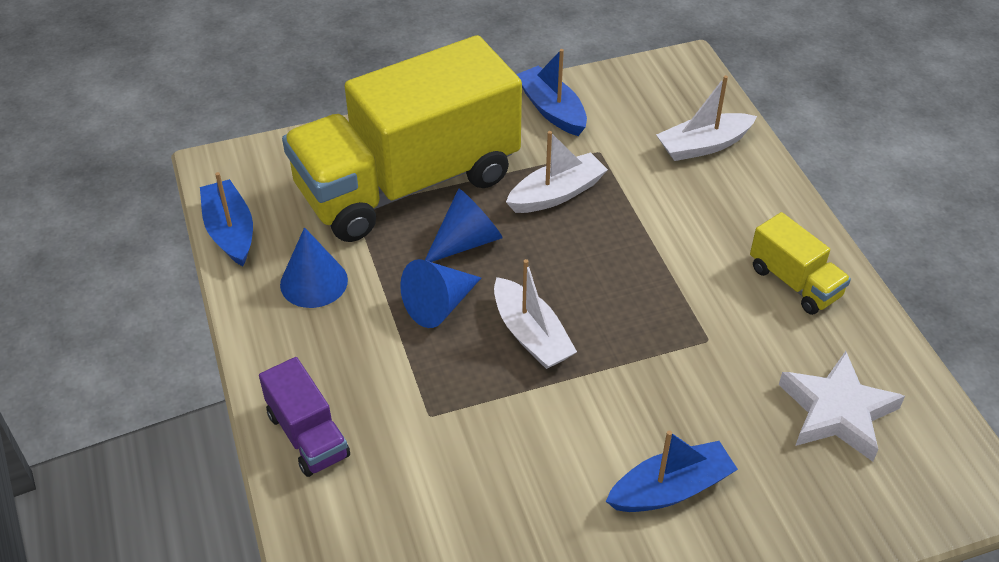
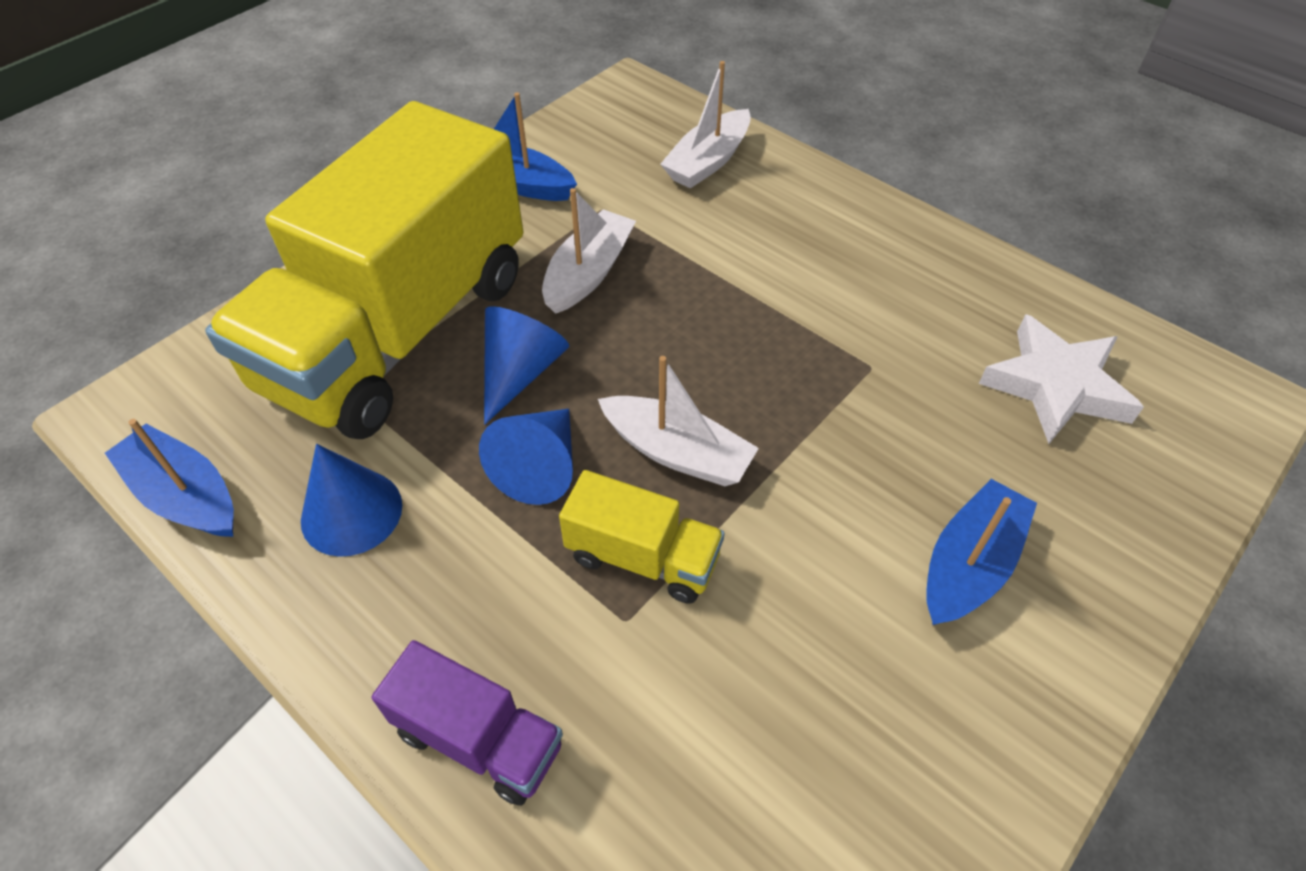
camera: 30 degrees left, 5 degrees up
yellow truck [750,212,851,315] -> yellow truck moved to [559,470,724,604]

